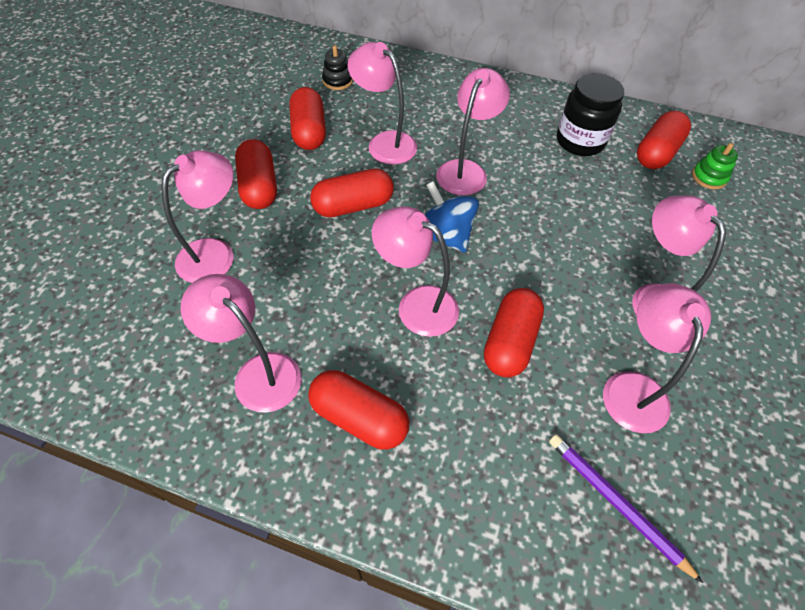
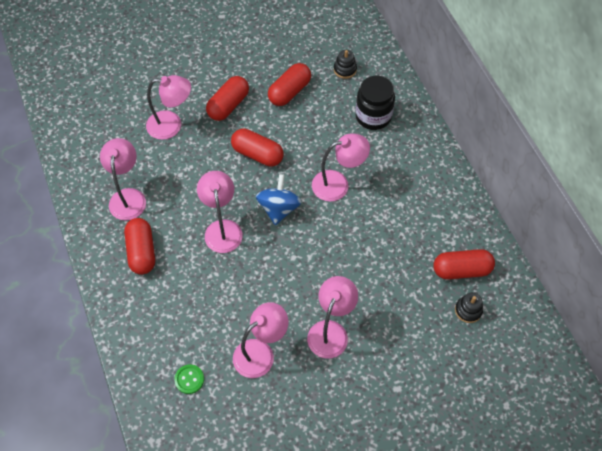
camera: 50 degrees right, 5 degrees up
pink lamp [348,42,417,164] -> none
red capsule [484,288,544,378] -> none
purple pencil [549,434,703,583] -> green button [174,364,204,394]
black jar [557,73,624,156] -> black jar moved to [355,76,395,130]
green stacking toy [692,143,738,189] -> black stacking toy [455,292,483,323]

